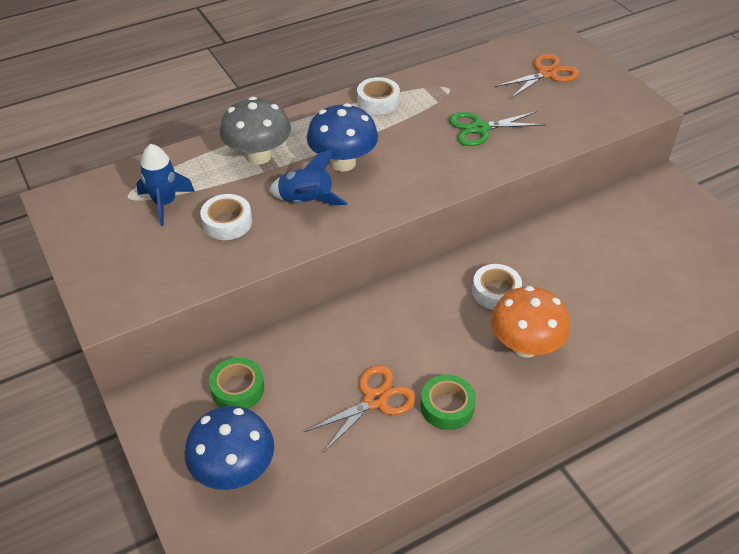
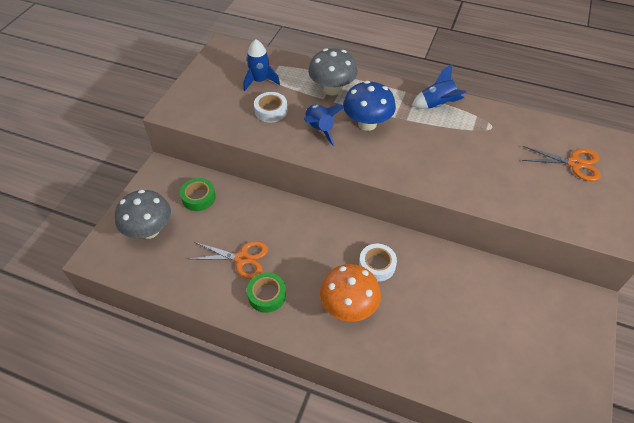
camera: 50 degrees right, 5 degrees up
blue mushroom [185,406,274,490] -> grey mushroom [115,190,171,239]
white tape [357,77,400,114] -> blue rocket [412,64,467,109]
green scissors [449,111,546,146] -> none

